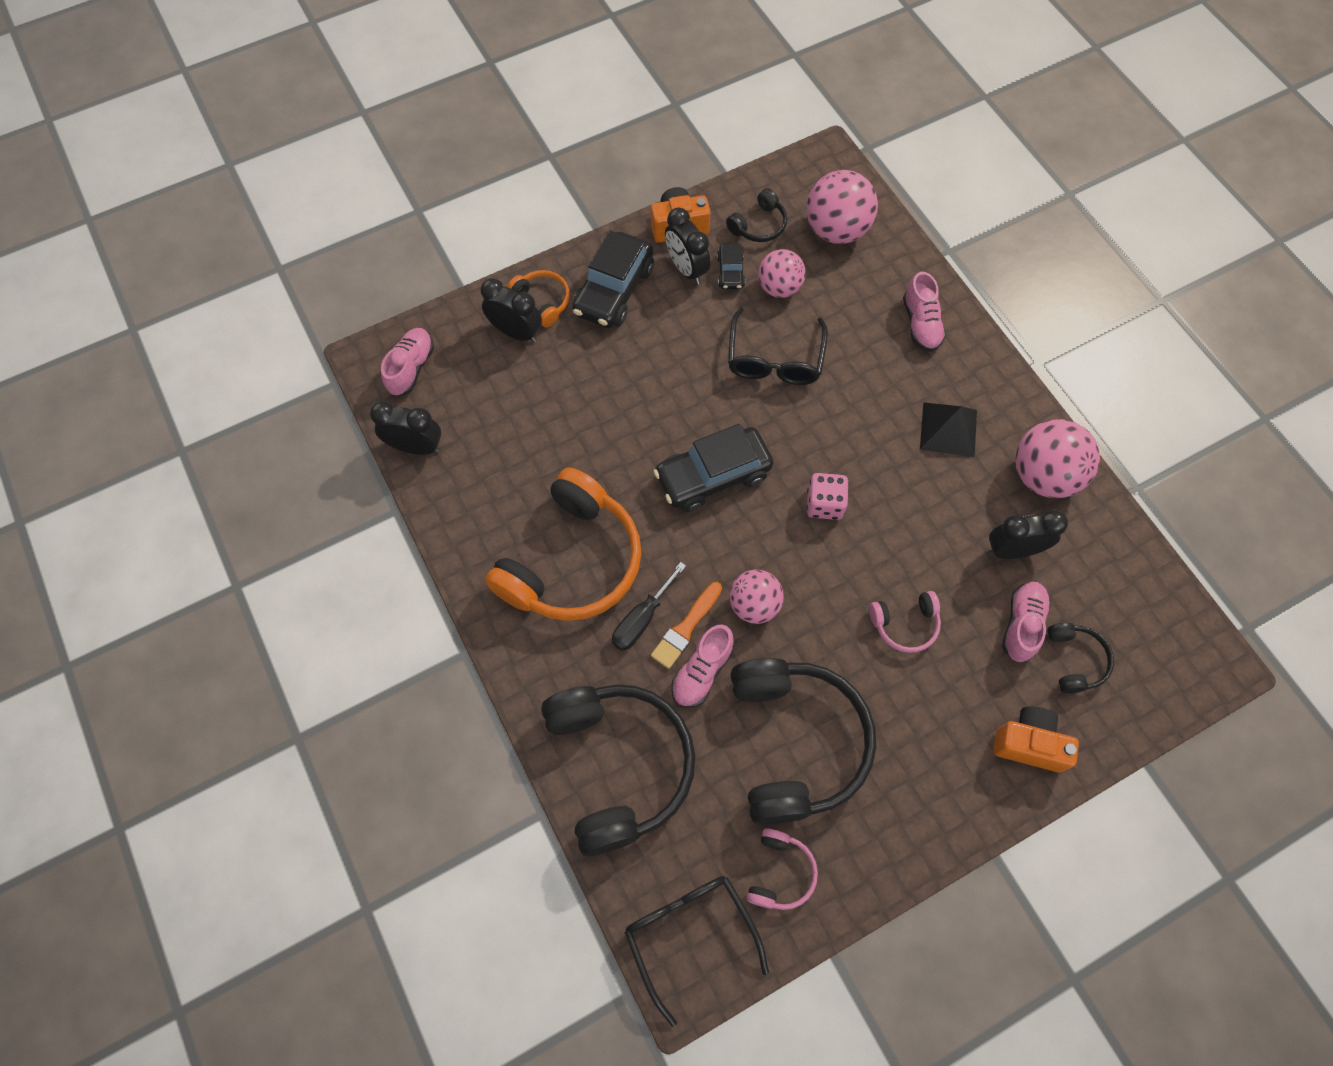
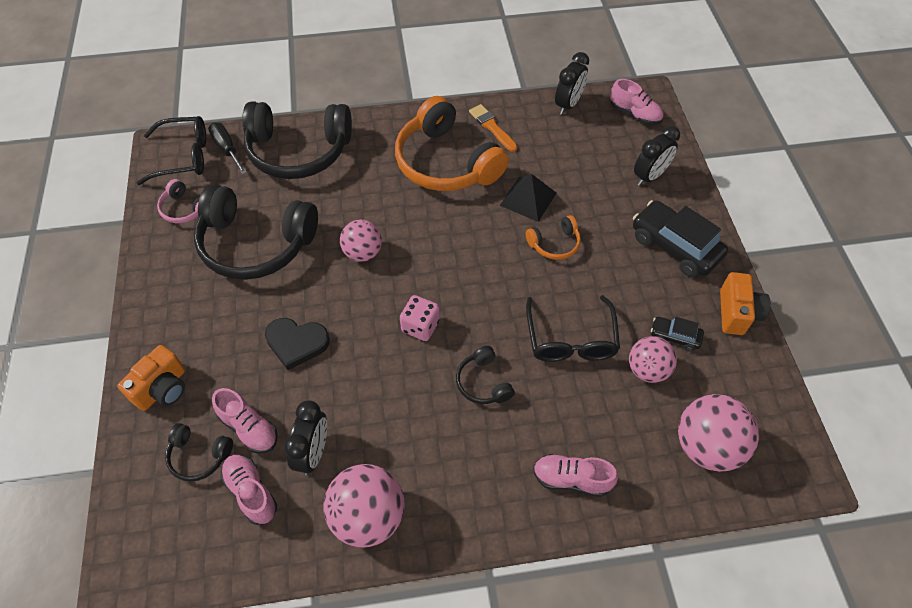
camera: 110 degrees right, 10 degrees down
orange headphones [507,270,570,327] -> orange headphones moved to [526,215,581,260]
black screwdriver [612,562,686,651] -> black screwdriver moved to [208,122,247,175]
orange brush [651,582,722,669] -> orange brush moved to [469,104,517,152]
black car [653,424,773,512] -> none
black clock [665,207,711,285] -> none
pink shoe [671,625,734,708] -> pink shoe moved to [220,455,277,525]
black headphones [726,188,787,242] -> black headphones moved to [456,346,515,404]
black glasses [728,308,828,385] -> black glasses turned 120 degrees counterclockwise [526,295,620,362]
pink headphones [869,591,941,653] -> black heart [265,318,330,370]
black pyramid [920,402,977,457] -> black pyramid moved to [500,174,556,222]

